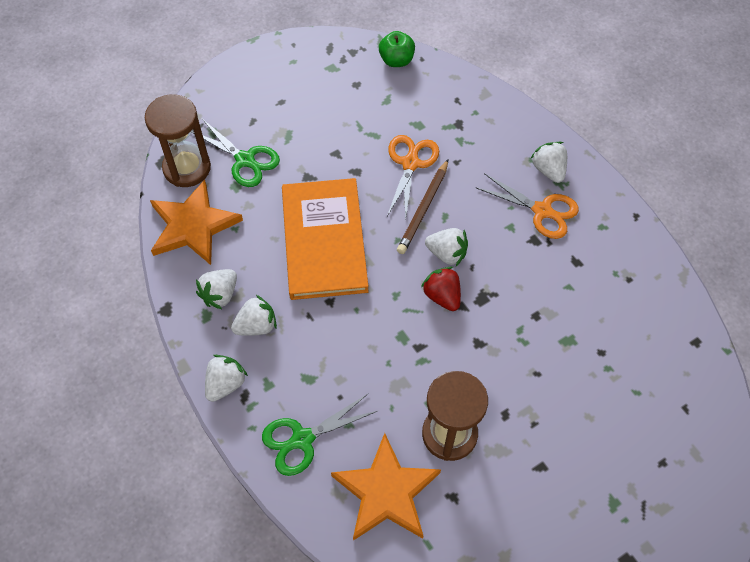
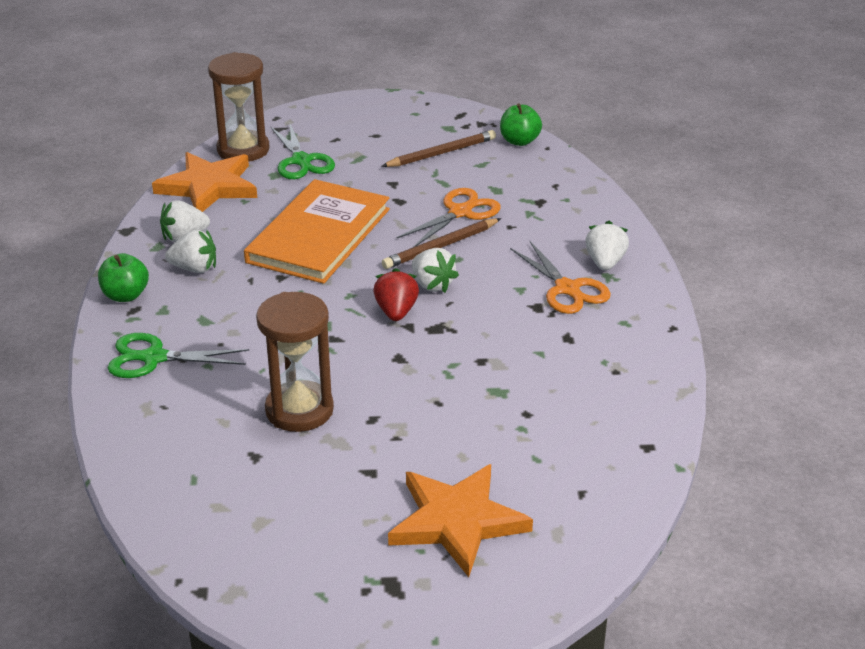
camera: 30 degrees right, 25 degrees down
white strawberry [205,355,248,402] -> green apple [98,253,149,302]
orange star [331,433,441,541] -> orange star moved to [388,464,533,577]
none -> brown pencil [381,130,496,167]

